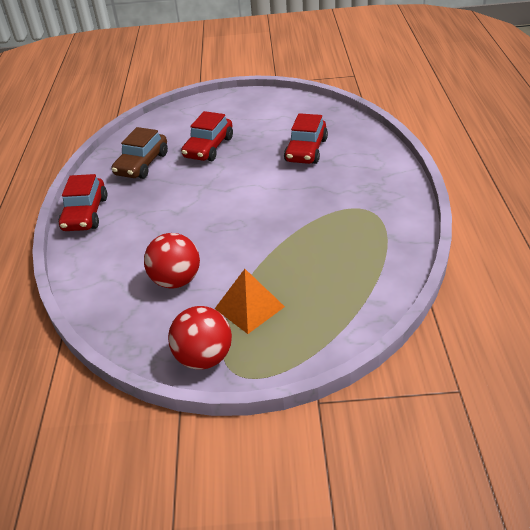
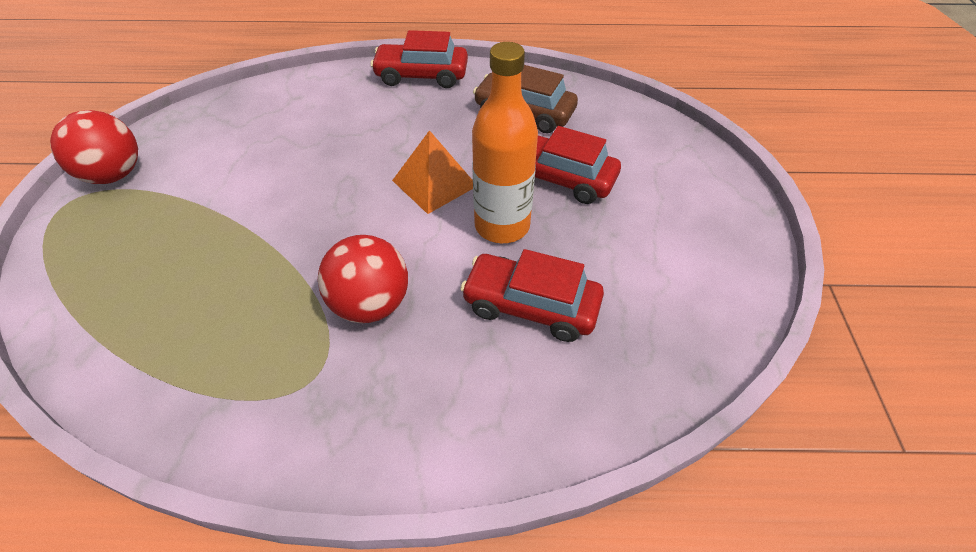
camera: 90 degrees right, 10 degrees up
red ball [144,233,200,289] -> red ball moved to [318,235,408,323]
orange pyramid [215,269,285,334] -> orange pyramid moved to [392,130,473,214]
none -> orange bottle [472,42,538,243]

